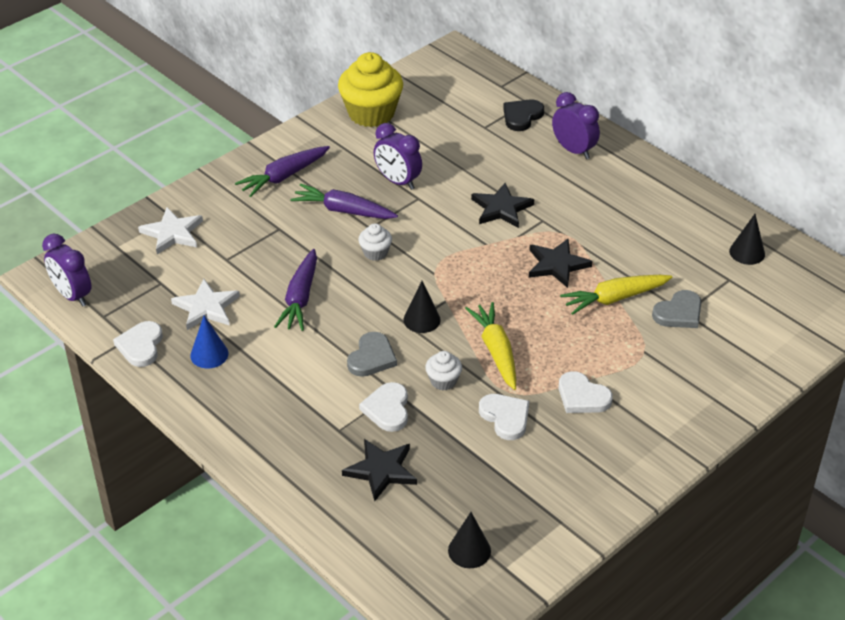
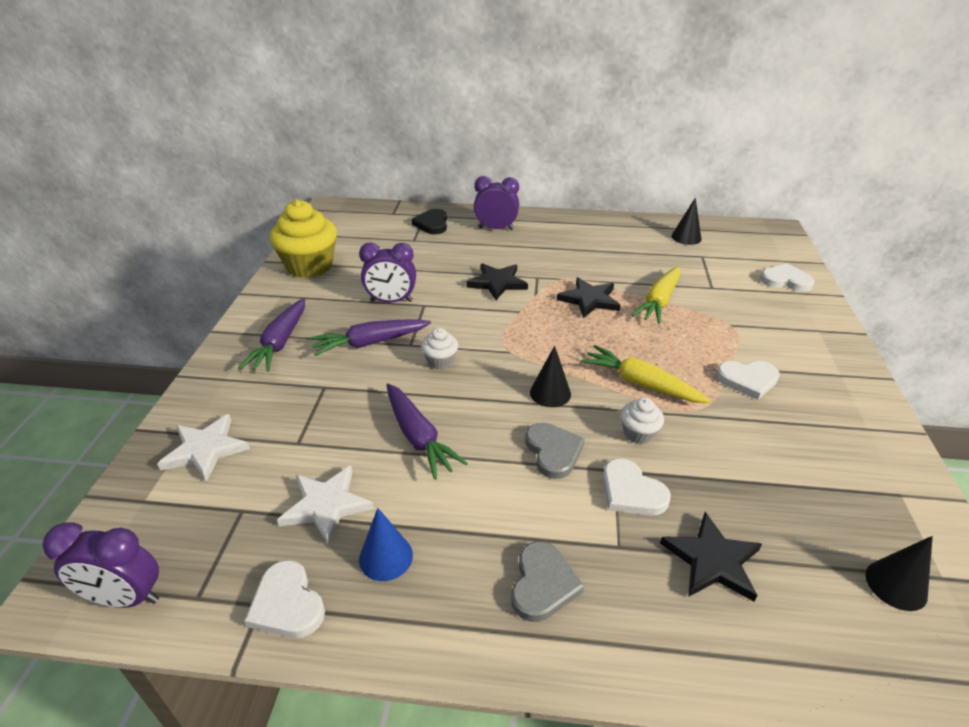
camera: 40 degrees left, 5 degrees down
white heart [479,394,529,440] -> white heart moved to [760,263,815,292]
grey heart [652,290,702,328] -> grey heart moved to [511,541,584,622]

